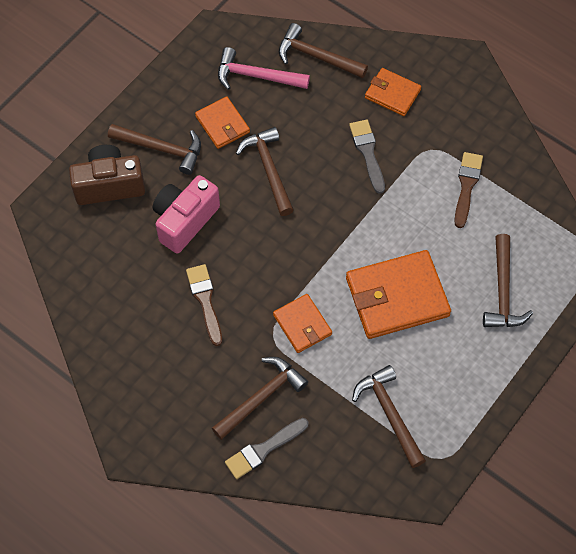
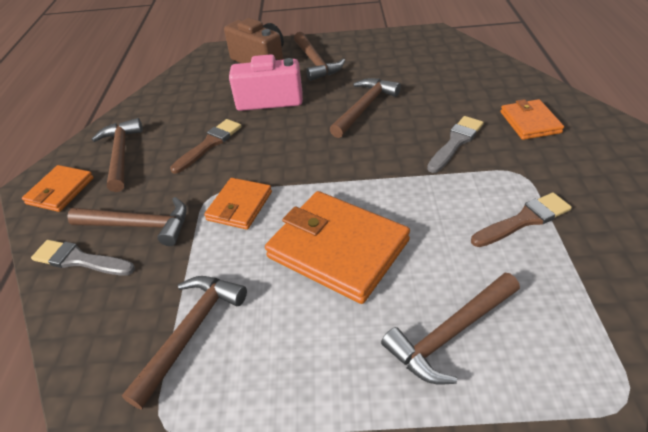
camera: 55 degrees right, 20 degrees down
orange wallet [195,97,250,149] -> orange wallet moved to [22,165,94,212]
pink hammer [218,47,310,90] -> none
brown hammer [279,23,368,78] -> brown hammer moved to [91,118,143,192]

